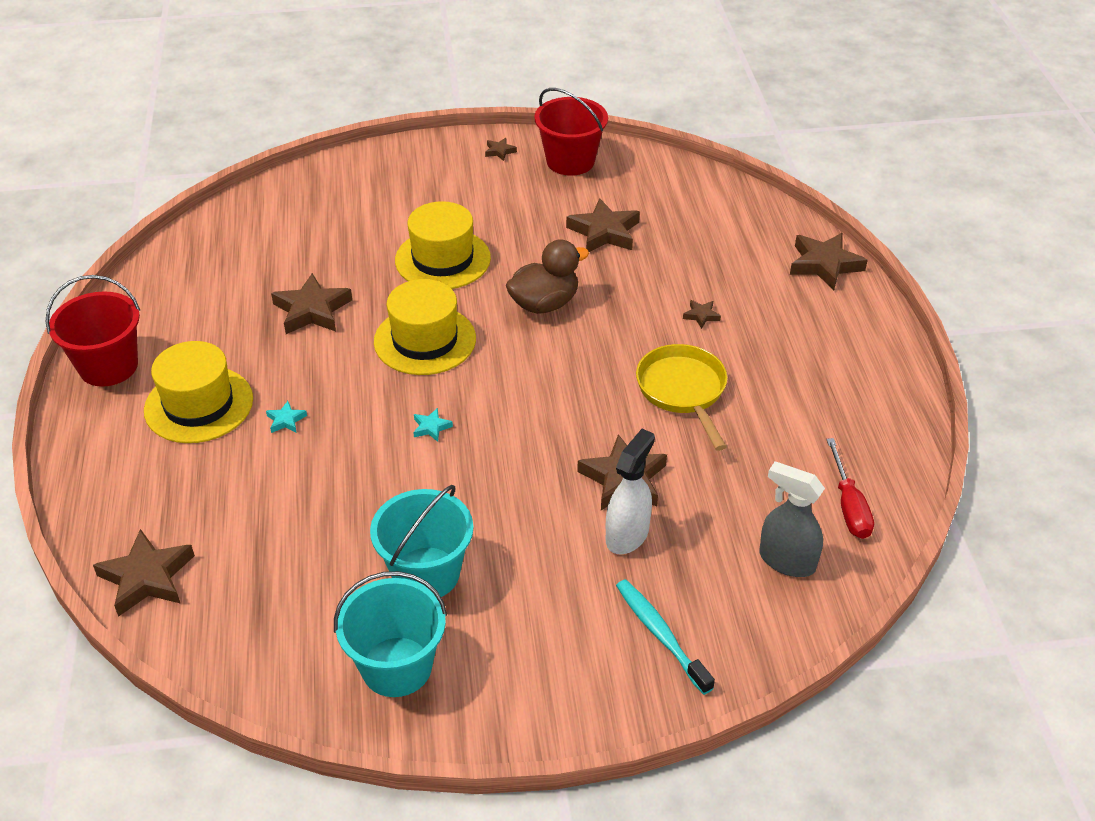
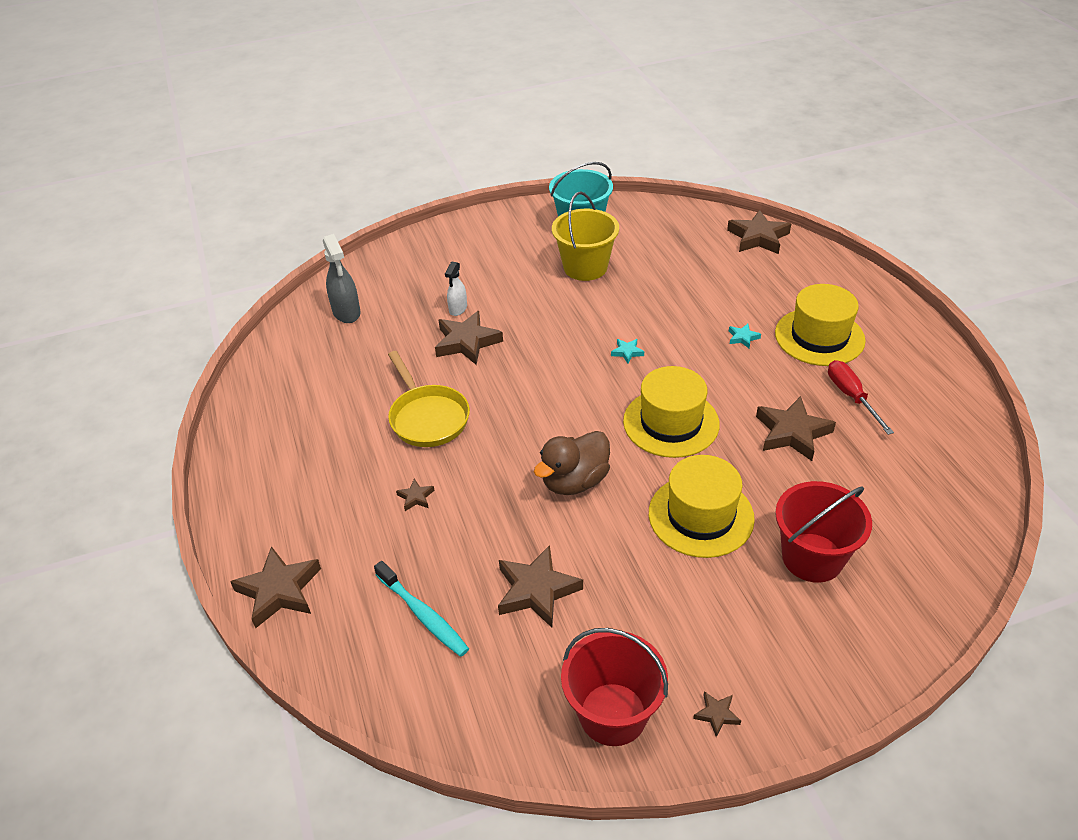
camera: 170 degrees right, 0 degrees up
red bucket [45,275,140,387] -> red bucket moved to [775,481,872,583]
turquoise bucket [370,485,473,597] -> yellow bucket [552,191,619,281]
white spray bottle [606,429,655,554] -> white spray bottle [445,262,467,316], size x0.62
turquoise toothbrush [616,579,715,695] -> turquoise toothbrush moved to [374,561,469,657]
grey spray bottle [759,461,825,577] -> grey spray bottle turned 45 degrees clockwise [323,234,361,323]
red screwdriver [826,438,874,539] -> red screwdriver moved to [828,360,894,435]

